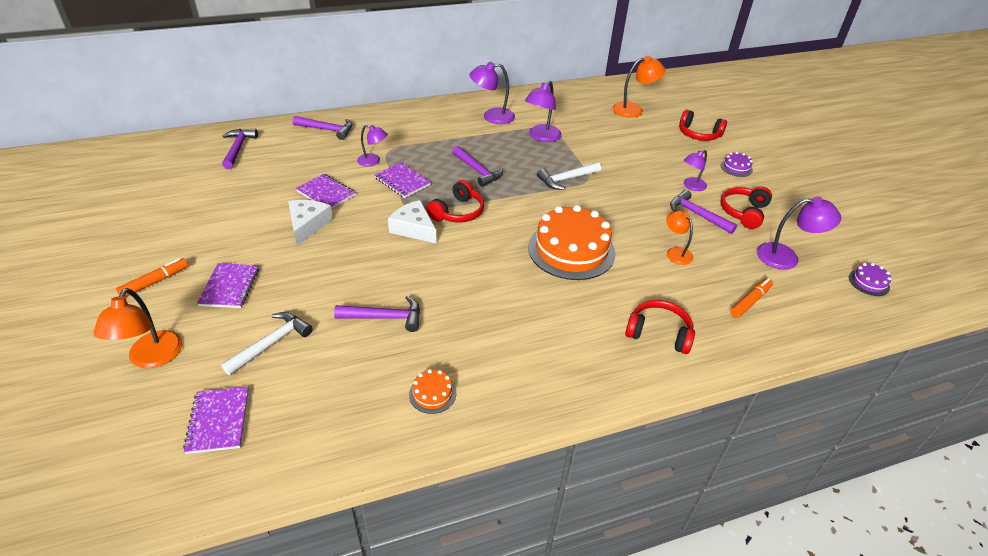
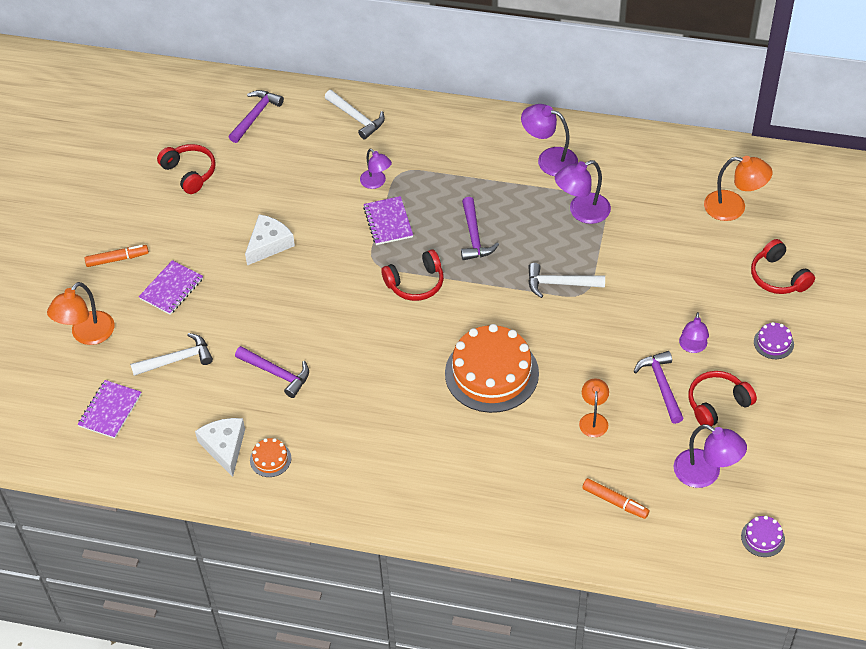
camera: 35 degrees right, 10 degrees up
purple hammer [293,116,352,140] -> white hammer [325,90,385,139]
purple notebook [296,174,356,209] -> none
white cheese [388,200,437,244] -> white cheese moved to [195,418,245,477]
red headphones [625,300,695,354] -> red headphones moved to [157,144,216,194]
purple lamp [684,150,707,191] -> purple lamp turned 75 degrees counterclockwise [679,312,709,353]
orange marker [730,278,773,318] -> orange marker turned 45 degrees clockwise [582,478,649,519]

